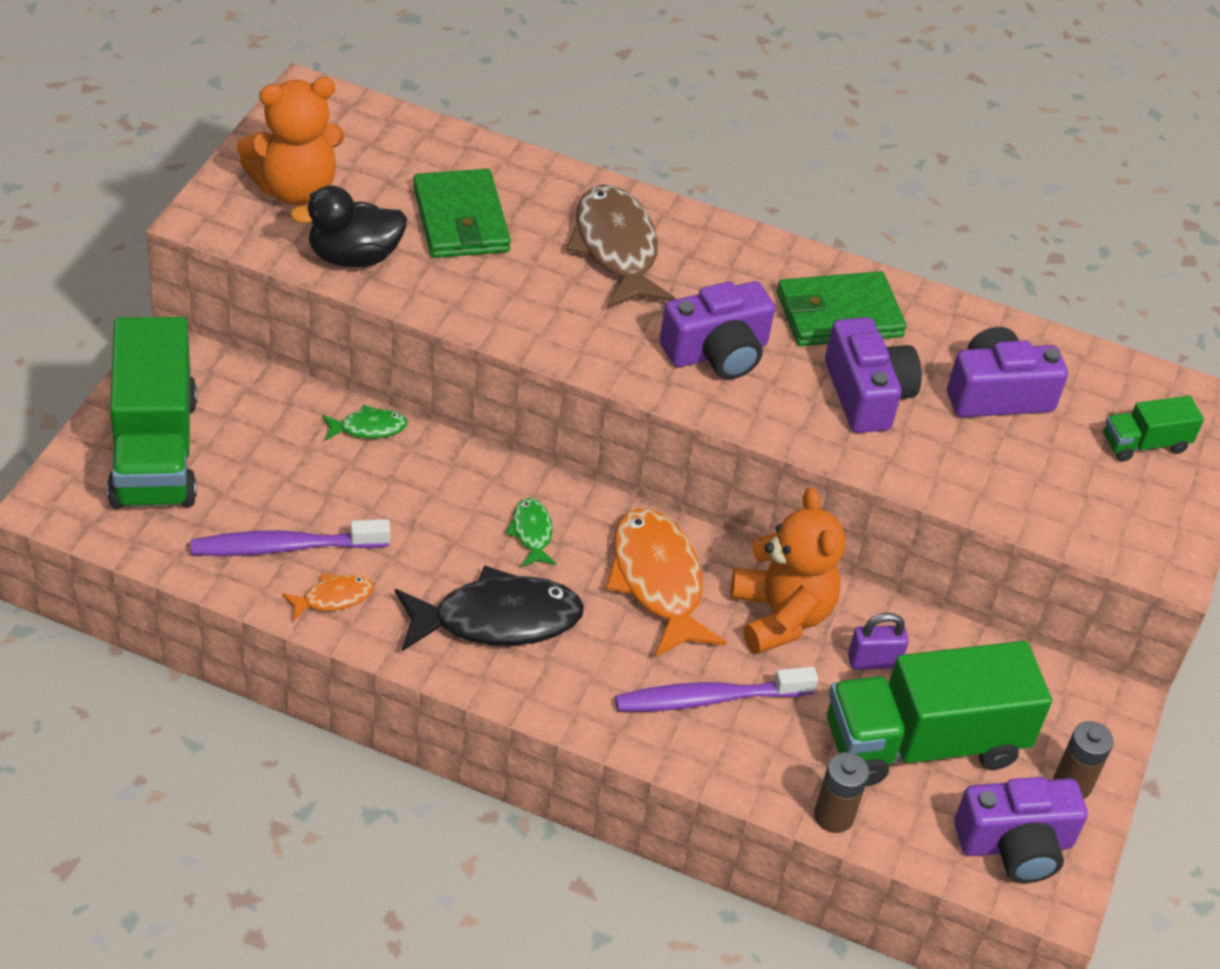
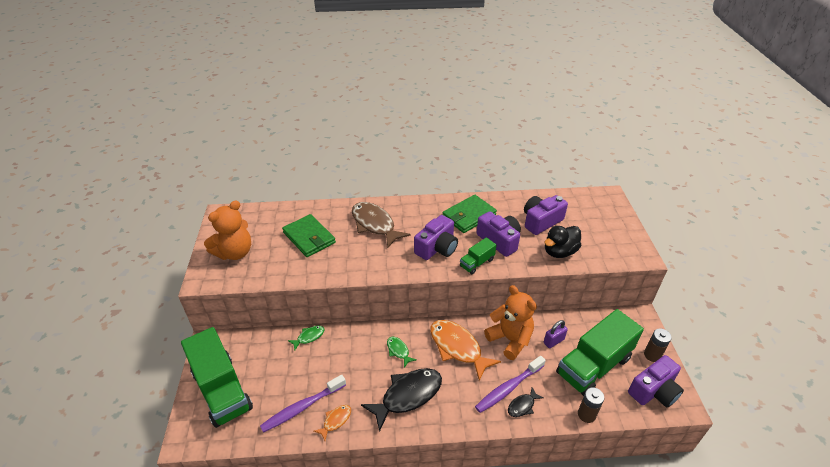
camera: 20 degrees left, 5 degrees down
black duck [290,186,407,268] -> black duck moved to [544,226,581,258]
green truck [1103,396,1204,461] -> green truck moved to [460,237,497,274]
none -> black fish [508,387,544,417]

